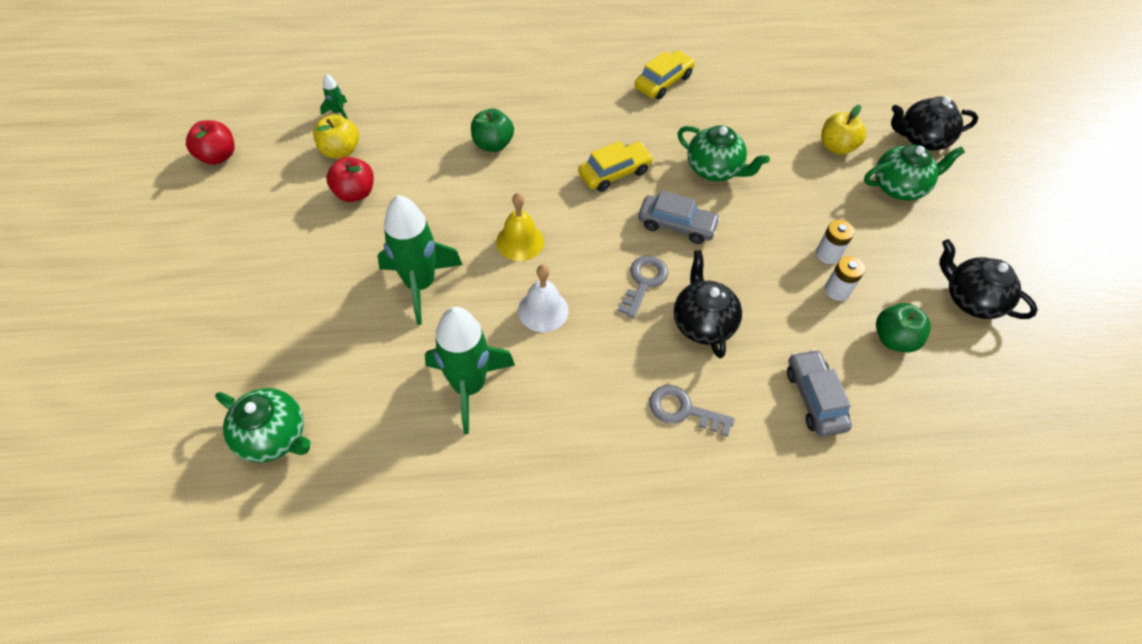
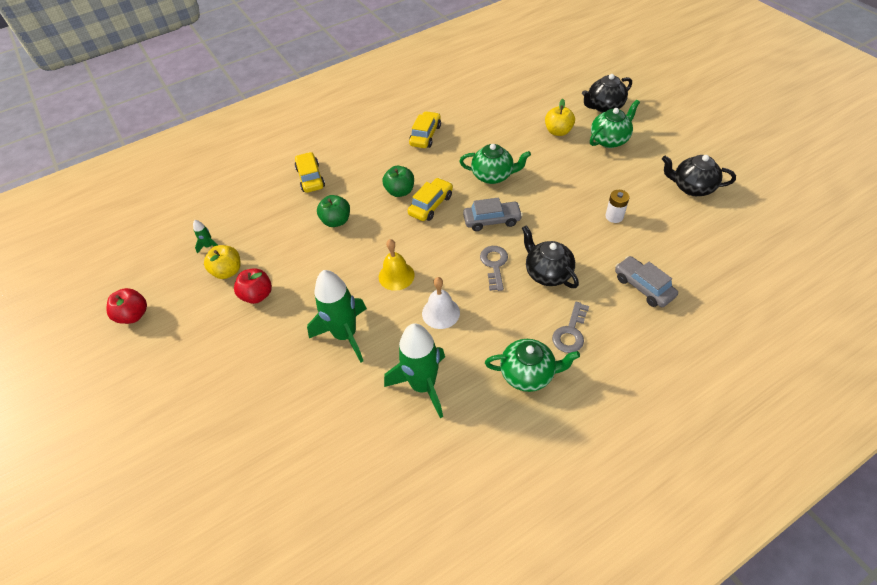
camera: 20 degrees left, 5 degrees down
green teapot [215,388,310,463] -> green teapot moved to [485,339,580,392]
grey key [649,385,735,437] -> grey key turned 60 degrees counterclockwise [552,302,589,353]
white battery [816,220,854,264] -> none
green apple [876,303,931,353] -> green apple moved to [382,166,414,197]
none -> yellow car [295,152,325,193]

